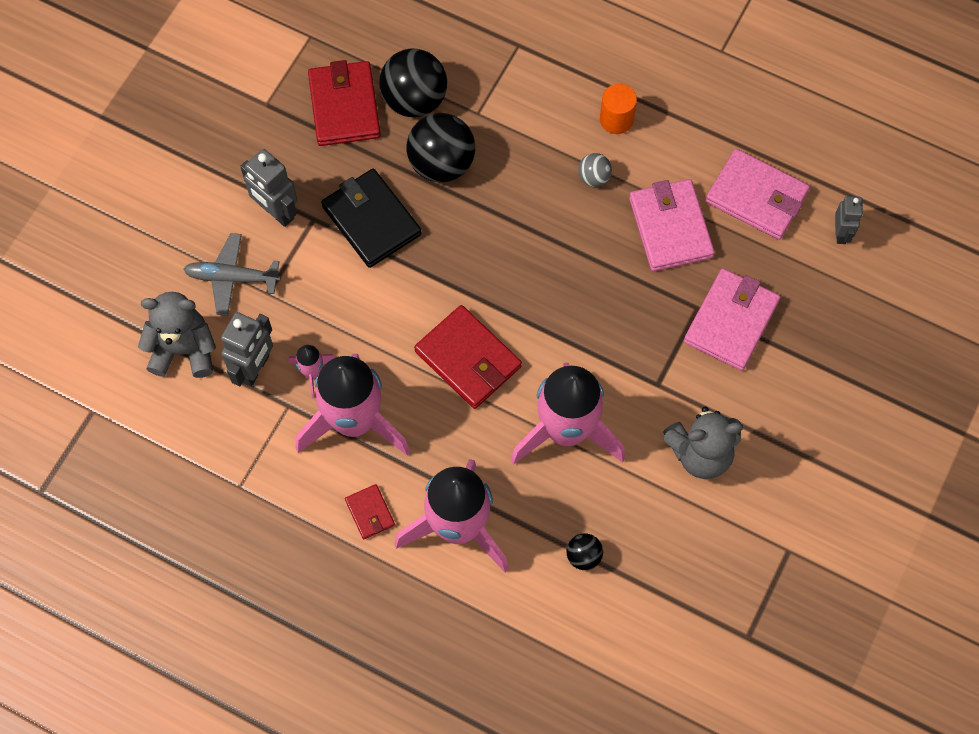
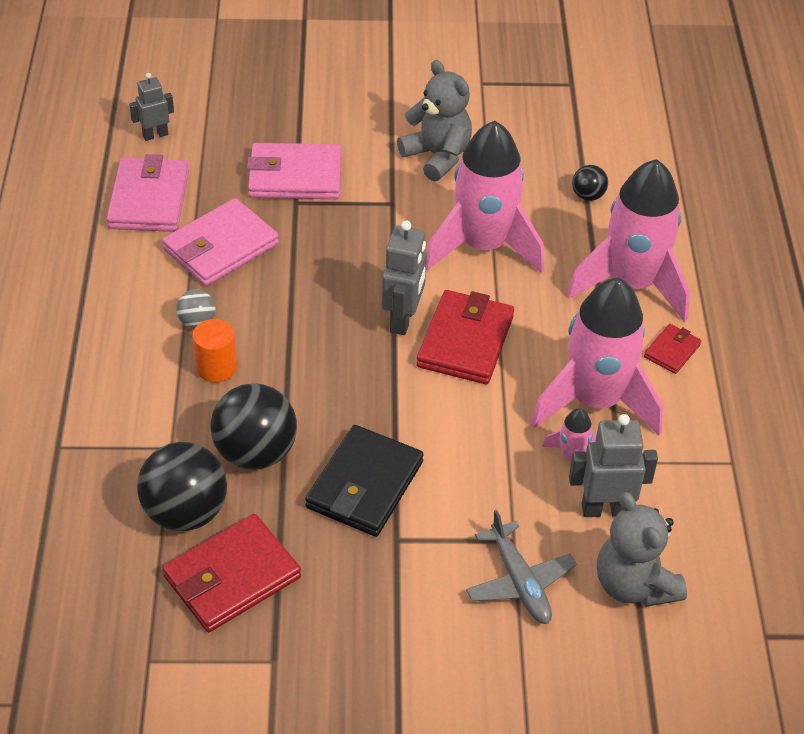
camera: 120 degrees left, 20 degrees down
grey robot [240,149,298,227] -> grey robot moved to [382,221,427,335]
orange cylinder [600,84,637,134] -> orange cylinder moved to [192,319,237,383]

